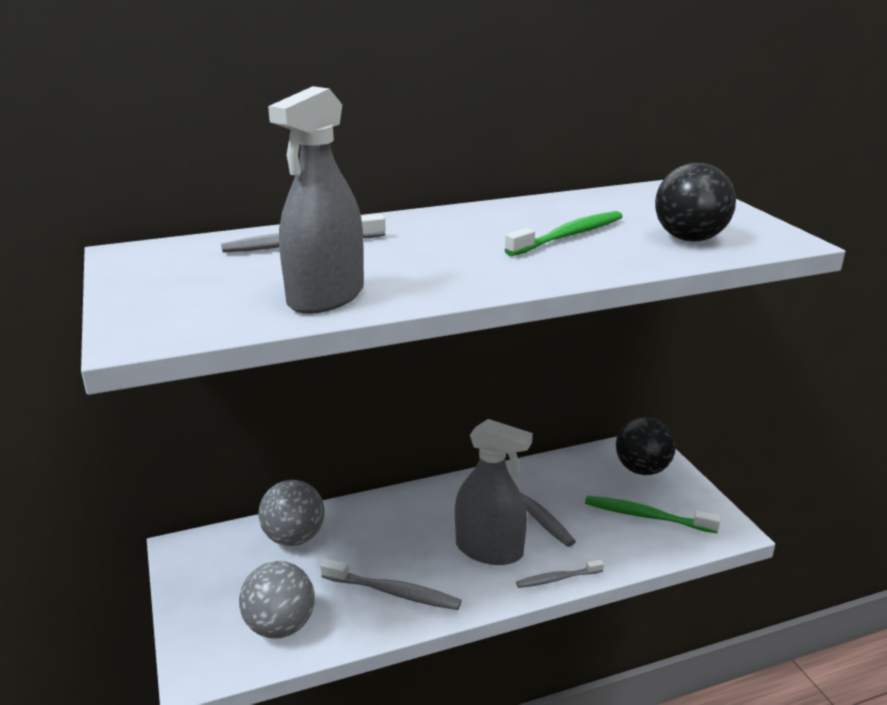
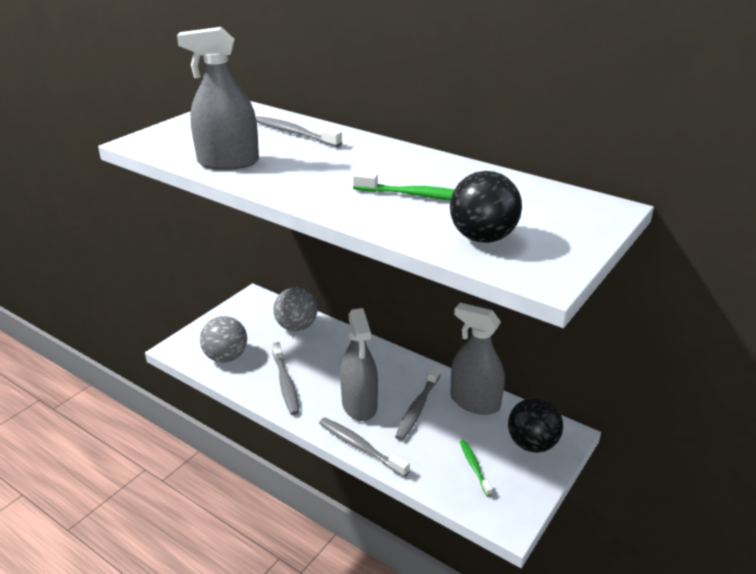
camera: 55 degrees right, 5 degrees up
grey toothbrush [516,560,604,588] -> grey toothbrush [319,417,410,477], size x1.58
green toothbrush [585,496,721,533] -> green toothbrush [460,440,493,496], size x0.63
none -> grey spray bottle [451,303,505,415]

